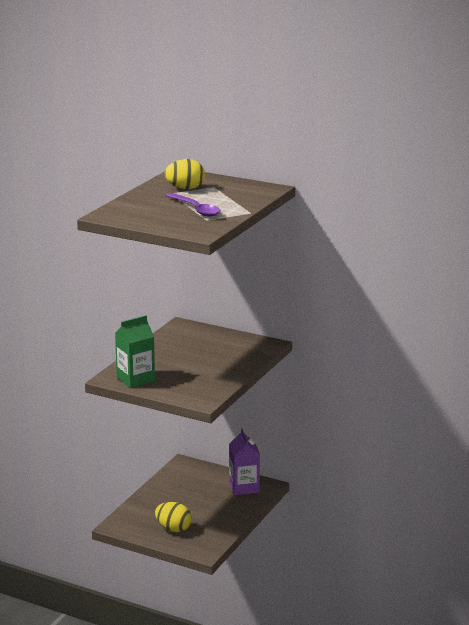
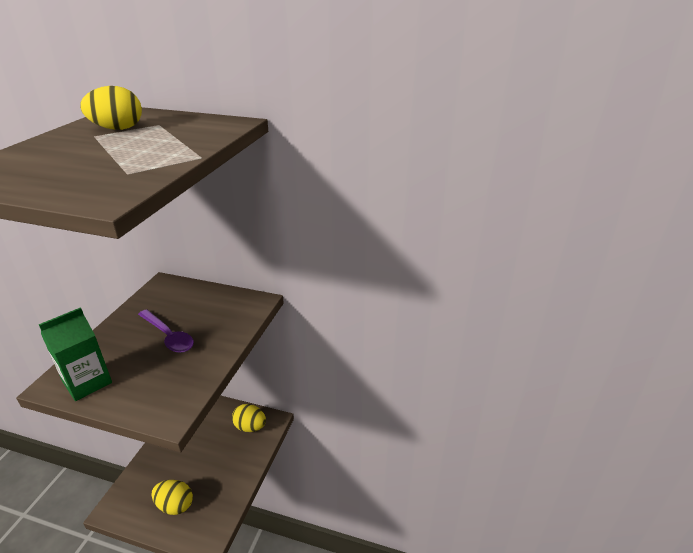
camera: 10 degrees left, 10 degrees up
purple spoon [165,193,220,217] -> purple spoon moved to [138,309,194,353]
purple carton [229,428,260,495] -> yellow egg [232,404,266,432]

